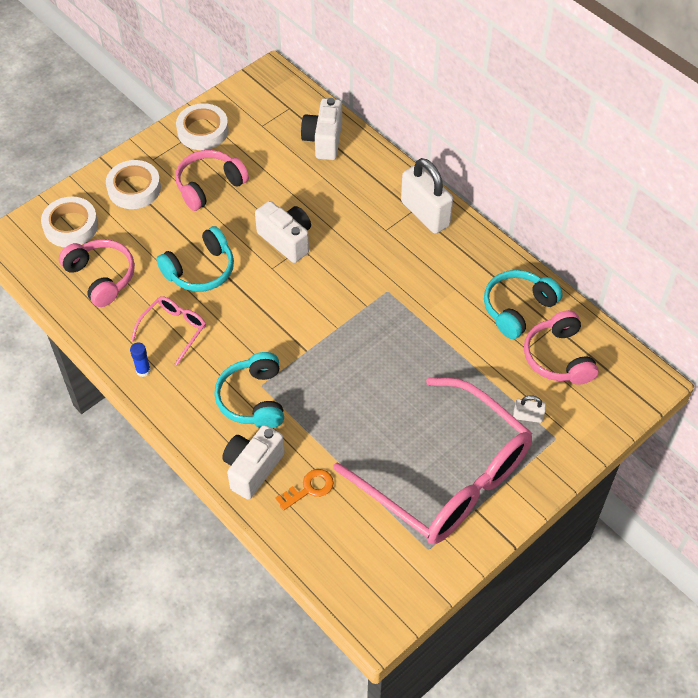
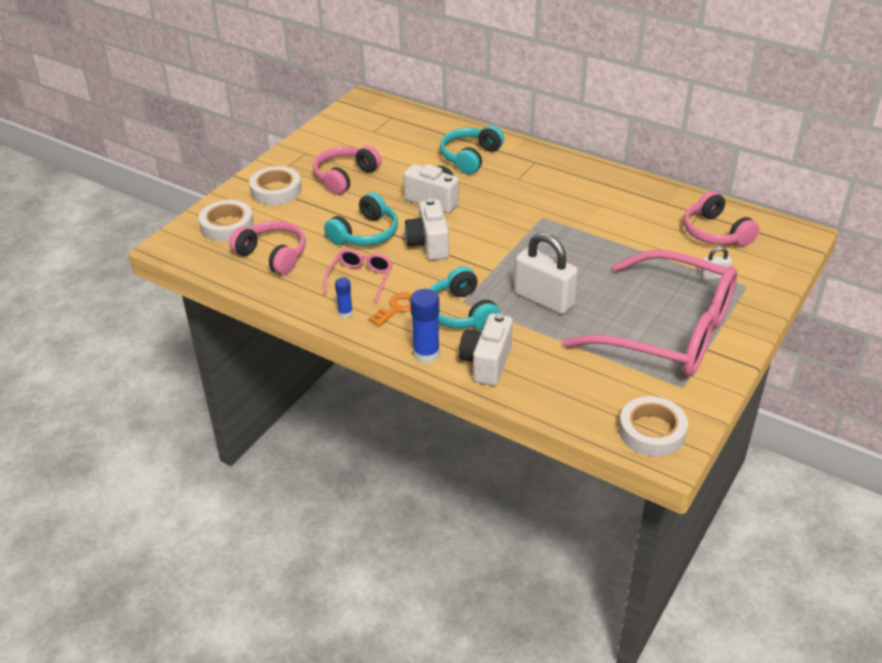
camera: 15 degrees left, 15 degrees down
white tape [176,103,229,150] -> white tape moved to [619,396,688,457]
orange key [275,469,334,511] -> orange key moved to [369,292,412,327]
white camera [301,98,342,160] -> white camera moved to [405,198,449,260]
white padlock [401,158,453,234] -> white padlock moved to [514,233,578,315]
turquoise headphones [484,270,563,339] -> turquoise headphones moved to [440,125,504,174]
none -> blue glue stick [410,289,440,364]

